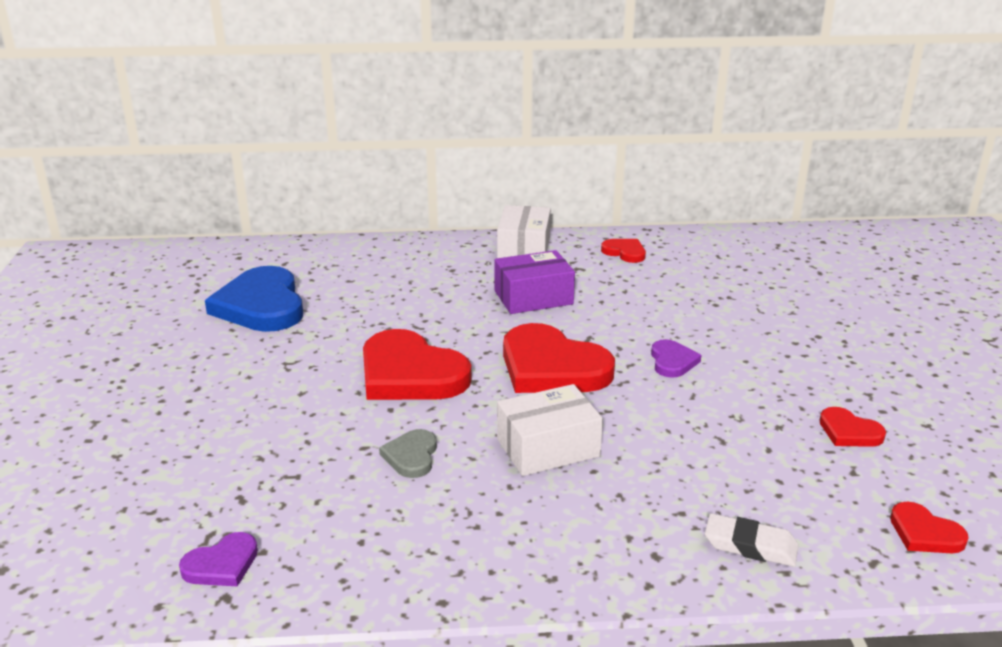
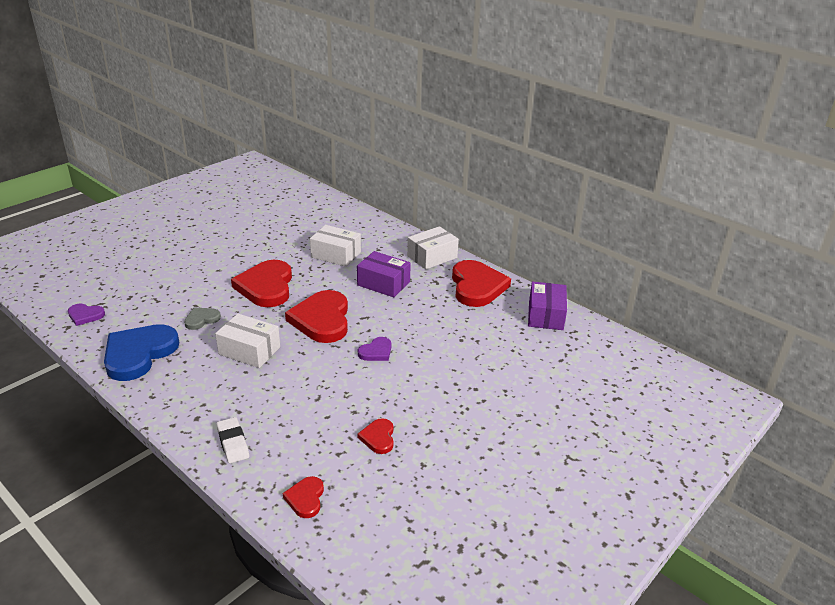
camera: 45 degrees right, 5 degrees up
blue heart [205,266,303,332] -> blue heart moved to [104,324,179,381]
red heart [601,239,646,263] -> red heart [452,260,511,307], size x2.09
none -> white box [310,225,361,267]
none -> purple box [528,282,567,330]

